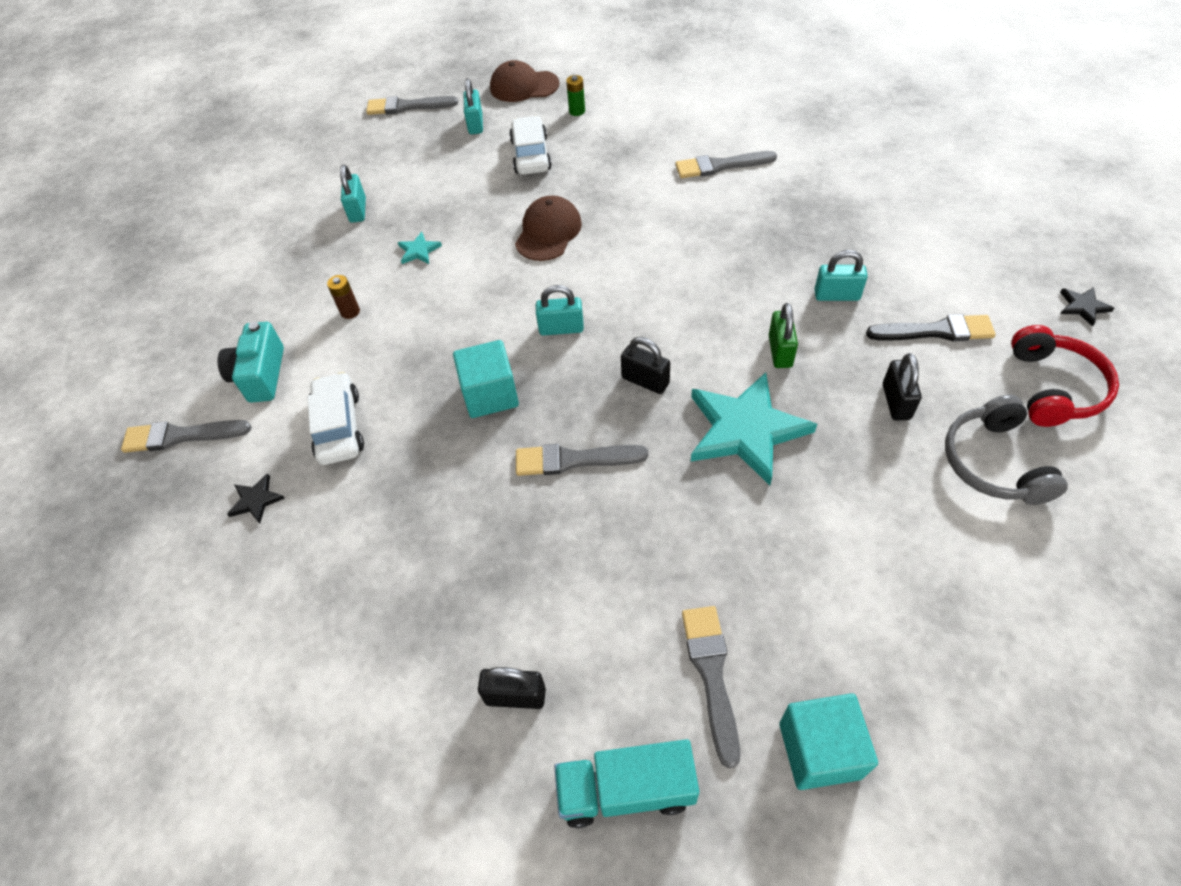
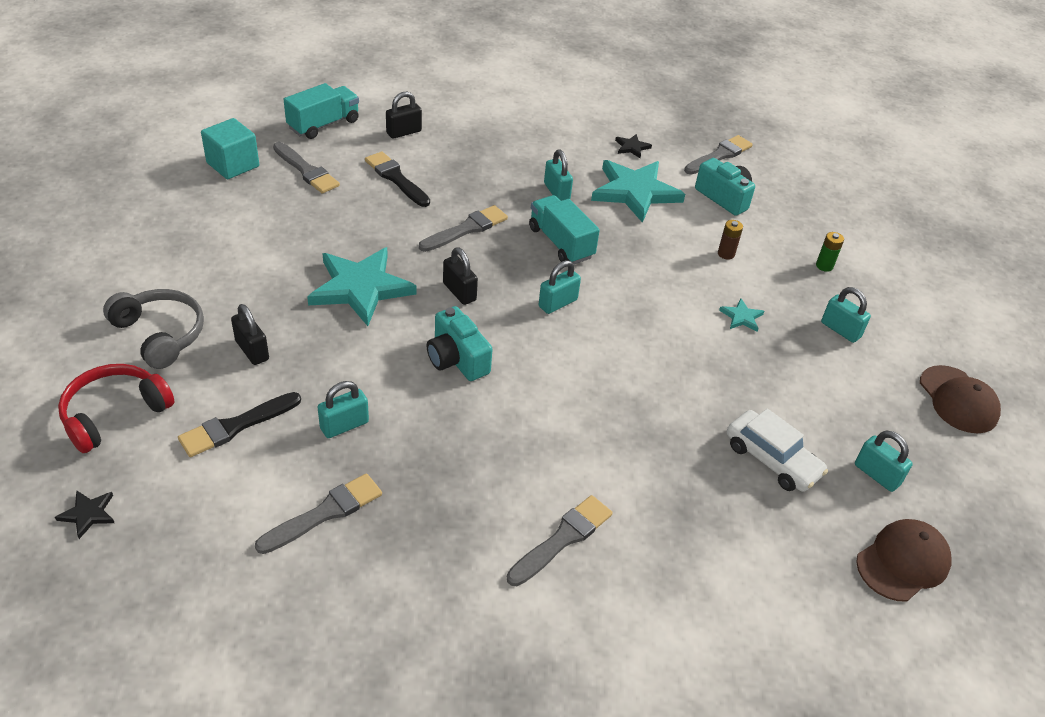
camera: 135 degrees right, 10 degrees down
white car [307,372,364,465] -> turquoise star [591,160,685,223]
grey brush [366,96,458,115] -> grey brush moved to [255,473,382,554]
turquoise cube [453,340,519,418] -> turquoise truck [529,195,600,264]
brown cap [515,196,582,261] -> brown cap moved to [920,365,1001,433]
green battery [566,75,585,116] -> green battery moved to [816,232,844,272]
black padlock [621,337,670,394] -> black padlock turned 60 degrees clockwise [443,247,478,305]
green padlock [769,303,798,368] -> none
red headphones [1011,325,1119,427] -> red headphones turned 75 degrees clockwise [58,364,174,453]
none -> black brush [365,151,430,207]
none -> turquoise camera [426,306,492,381]
none -> turquoise padlock [544,150,573,201]

